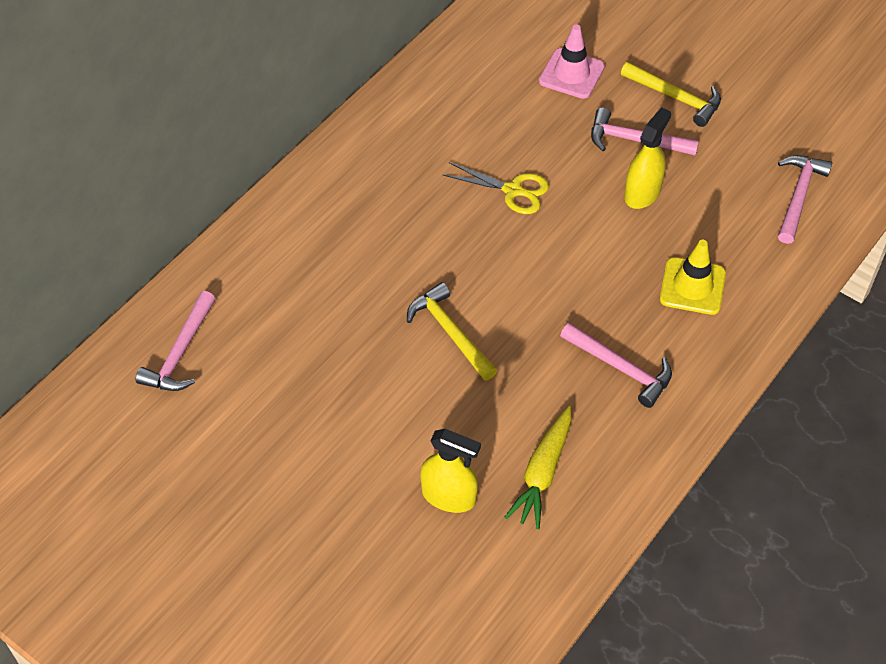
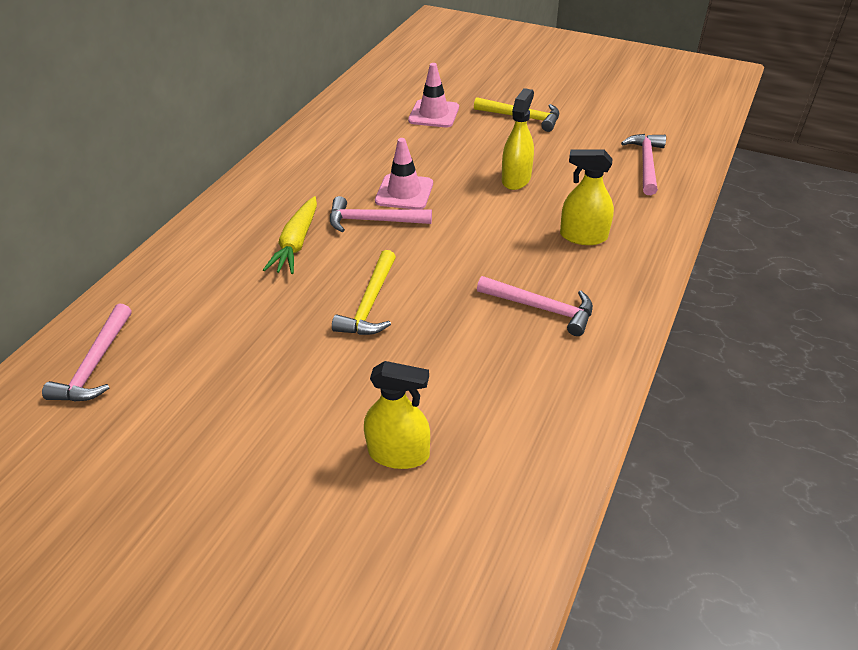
camera: 10 degrees left, 10 degrees down
yellow hammer [407,282,497,381] -> yellow hammer turned 120 degrees counterclockwise [332,250,396,335]
yellow scissors [443,162,549,214] -> pink traffic cone [375,138,433,210]
yellow carrot [505,406,571,530] -> yellow carrot moved to [263,196,317,274]
pink hammer [591,108,699,155] -> pink hammer moved to [330,196,432,232]
yellow traffic cone [660,240,726,315] -> yellow spray bottle [560,150,614,245]

